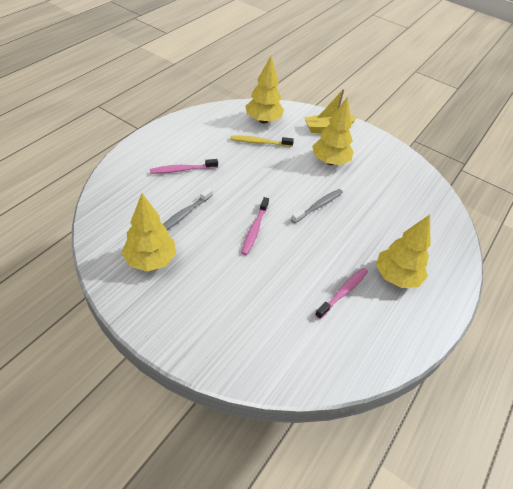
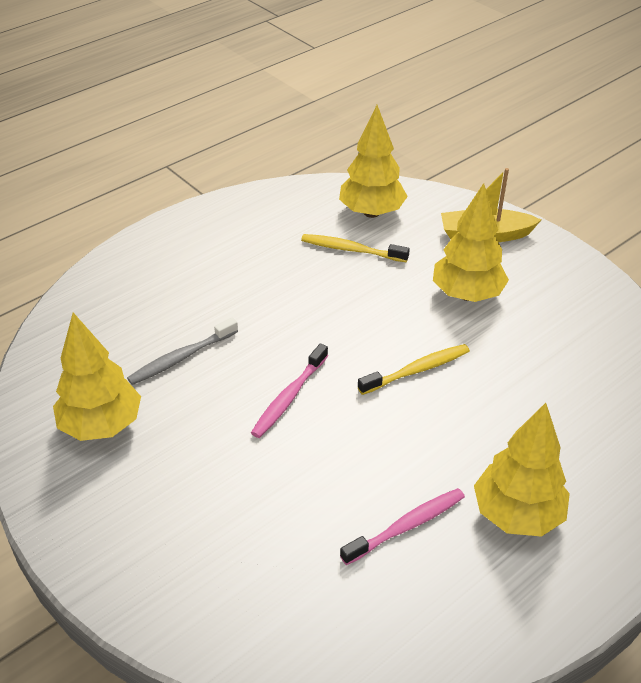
camera: 20 degrees right, 5 degrees down
pink toothbrush [150,159,218,174] -> none
grey toothbrush [291,189,343,223] -> yellow toothbrush [358,344,470,395]

